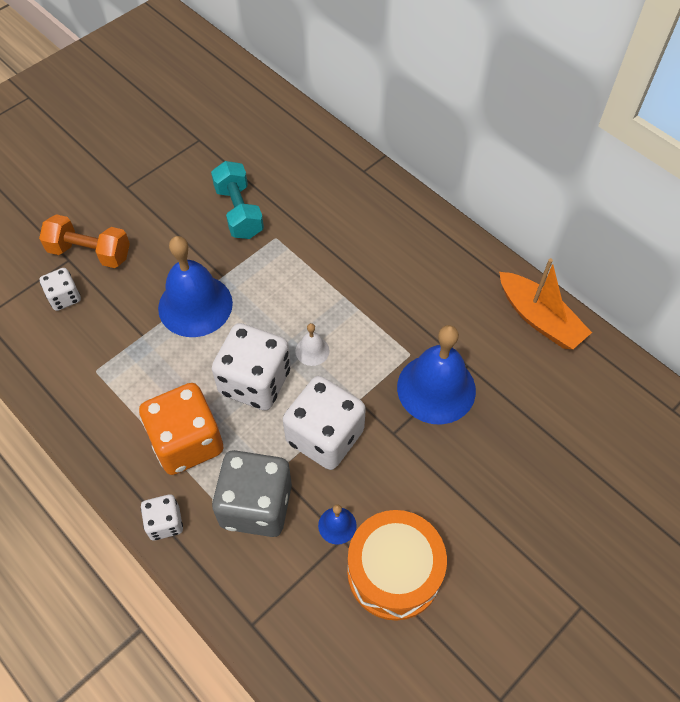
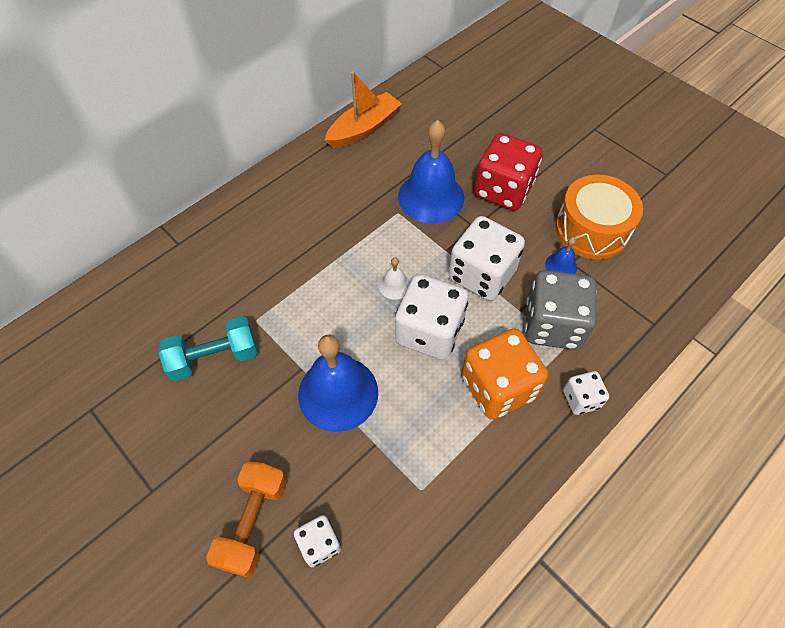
camera: 90 degrees left, 0 degrees up
none -> red dice [474,133,543,210]

